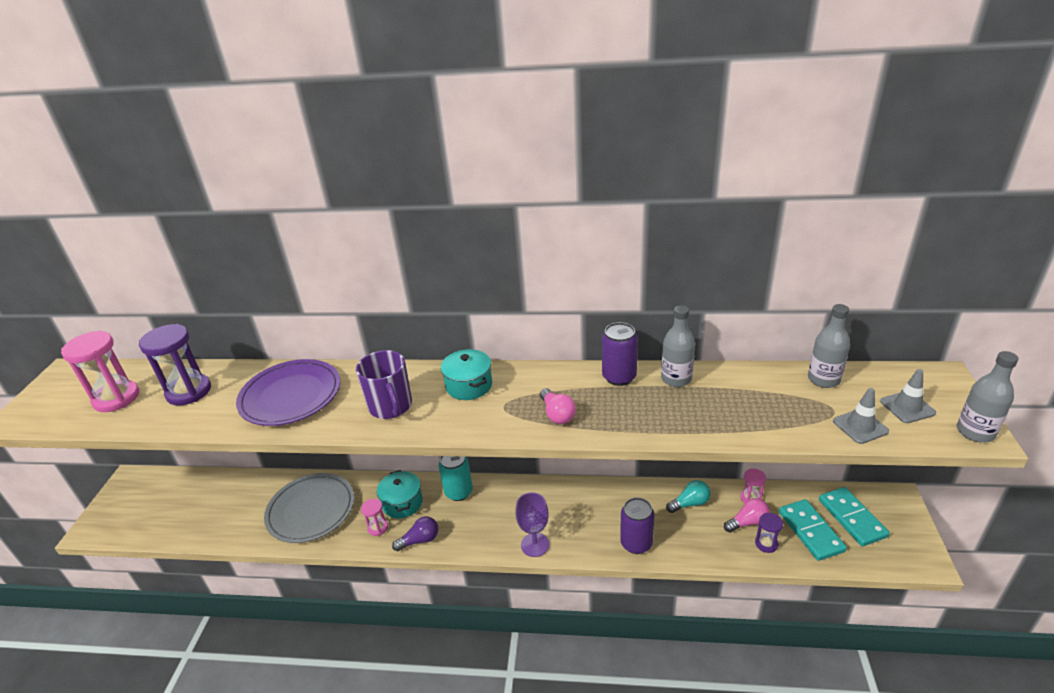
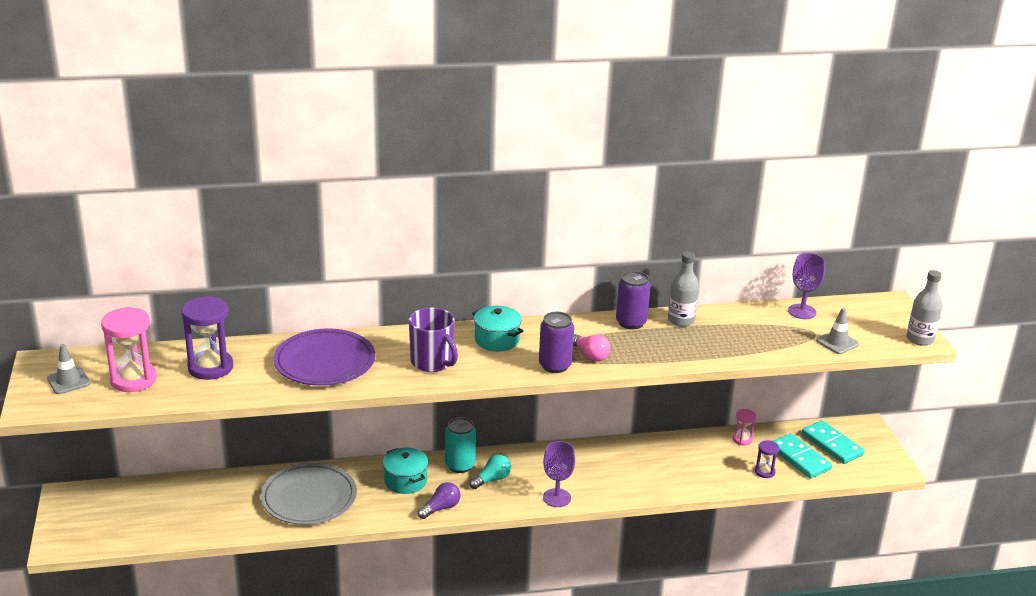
camera: 20 degrees left, 5 degrees down
pink hourglass [361,499,388,536] -> none
purple can [620,497,655,554] -> purple can moved to [539,312,574,373]
turquoise light bulb [666,480,711,513] -> turquoise light bulb moved to [469,455,511,489]
pink light bulb [724,498,770,533] -> none
grey bottle [808,304,850,388] -> purple goblet [788,253,825,319]
grey traffic cone [880,369,936,423] -> grey traffic cone moved to [47,344,90,394]

